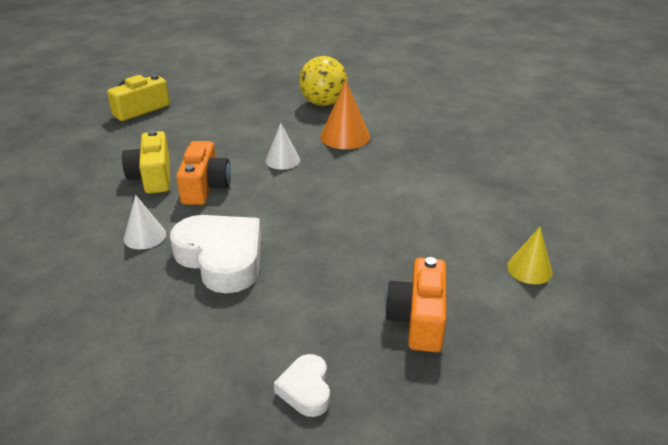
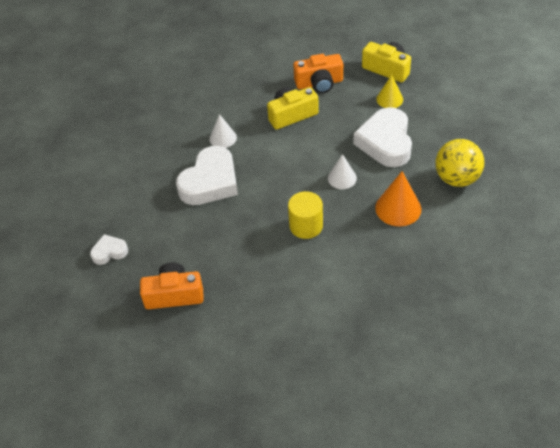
camera: 80 degrees right, 15 degrees up
orange camera [176,141,231,205] -> orange camera moved to [293,54,343,94]
yellow cone [507,227,553,284] -> yellow cone moved to [376,75,403,108]
none -> yellow cylinder [288,191,323,239]
none -> white heart [353,107,412,167]

